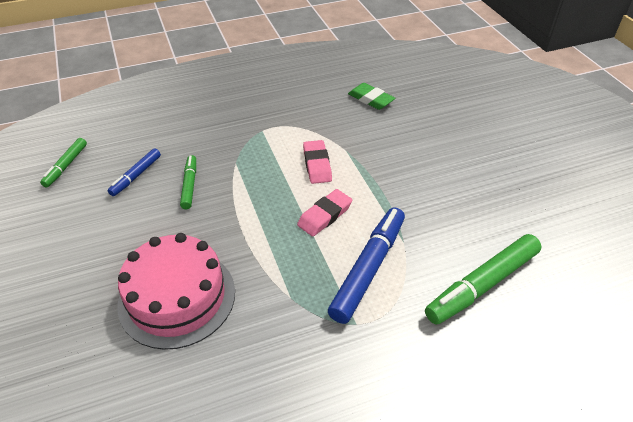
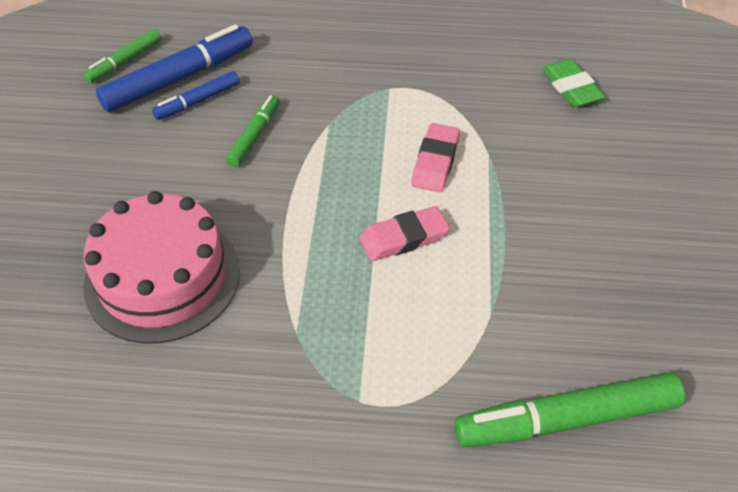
camera: 25 degrees right, 5 degrees up
blue marker [328,207,405,324] -> blue marker moved to [96,24,253,112]

